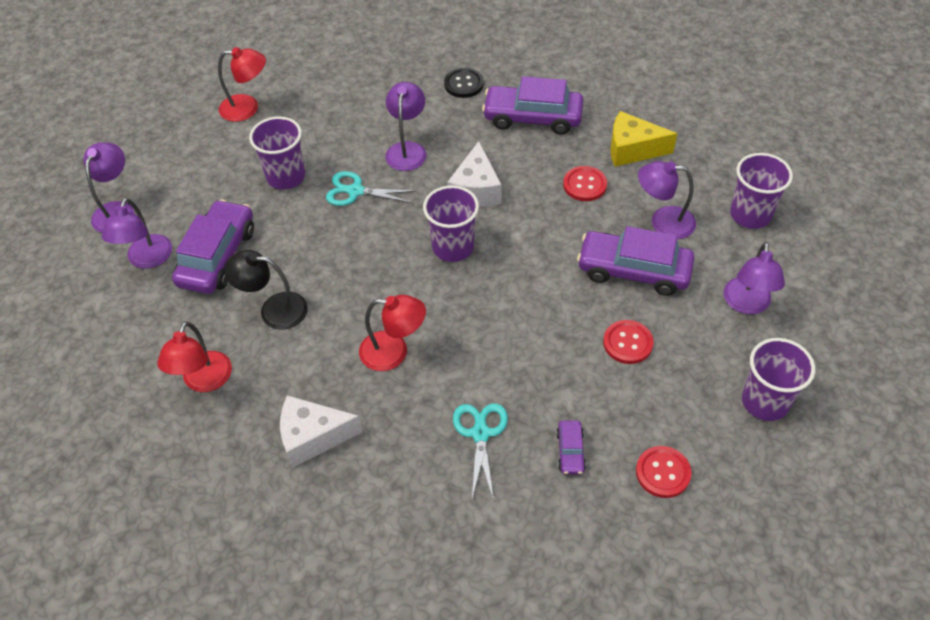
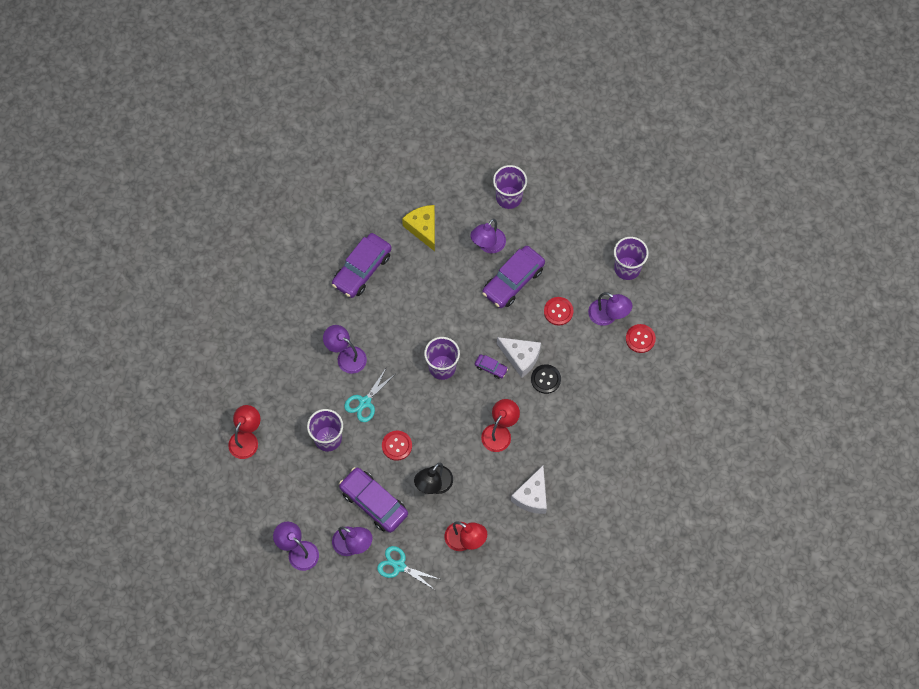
camera: 65 degrees left, 15 degrees up
black button [444,68,484,98] -> black button moved to [531,364,561,394]
white cheese [447,141,502,207] -> white cheese moved to [497,337,541,378]
turquoise scissors [453,403,508,500] -> turquoise scissors moved to [377,546,439,590]
purple car [556,421,586,474] -> purple car moved to [475,354,508,379]
red button [563,166,607,201] -> red button moved to [382,430,412,461]
yellow cheese [610,111,677,167] -> yellow cheese turned 120 degrees clockwise [402,205,435,251]
purple lamp [723,242,785,314] -> purple lamp moved to [588,292,632,326]

